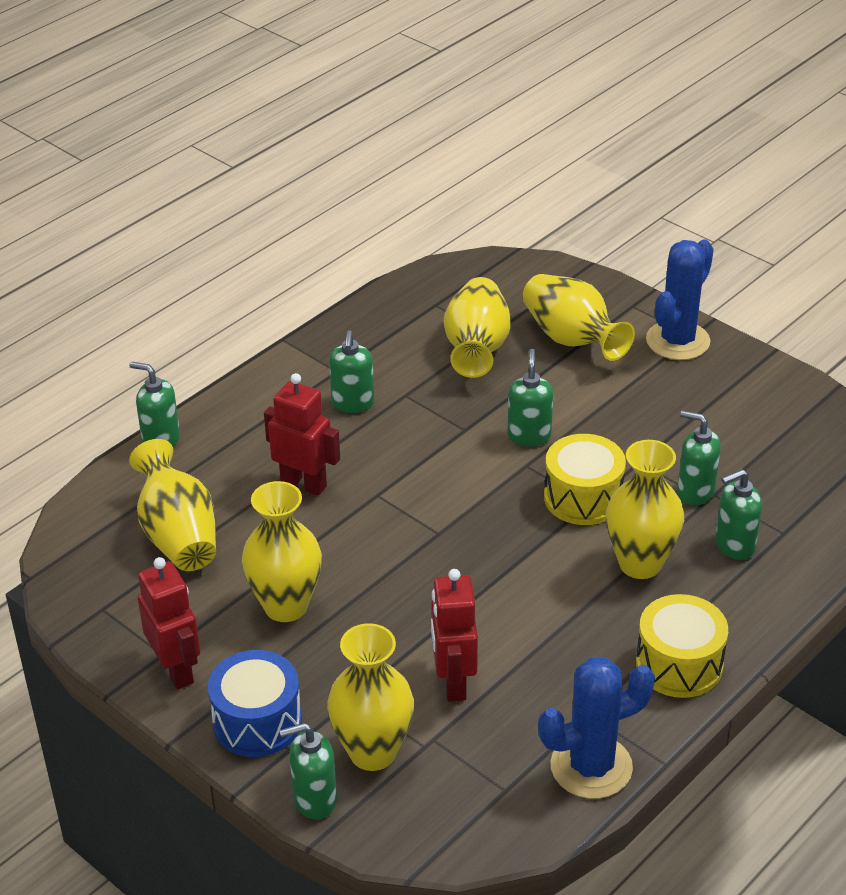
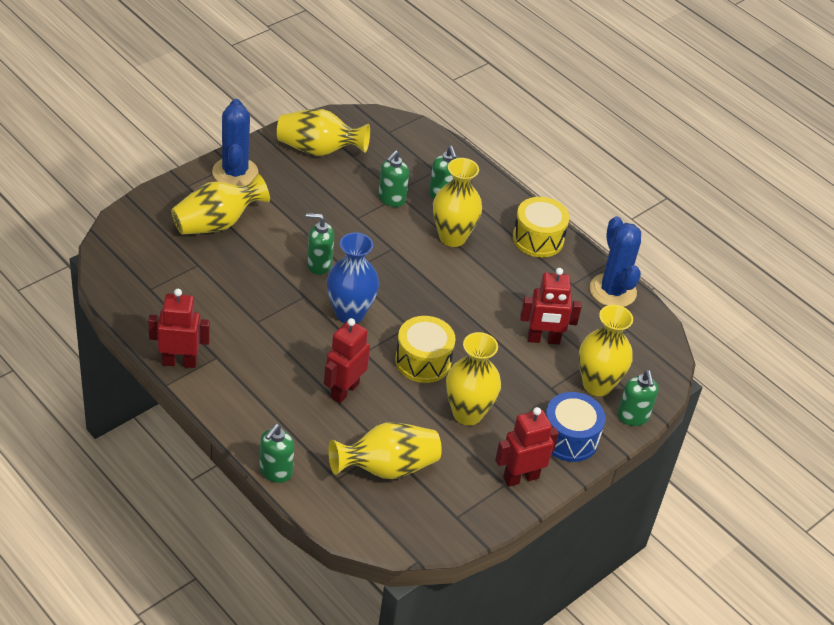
camera: 90 degrees left, 5 degrees up
green soap dispenser [329,330,374,413] -> none
yellow vase [444,277,511,378] -> yellow vase moved to [277,109,370,156]
yellow drum [544,434,626,525] -> yellow drum moved to [395,316,456,383]
blue cactus [646,240,714,360] -> blue cactus turned 45 degrees clockwise [212,99,258,186]
none -> red robot [148,289,210,368]
none -> blue vase [327,232,379,323]

